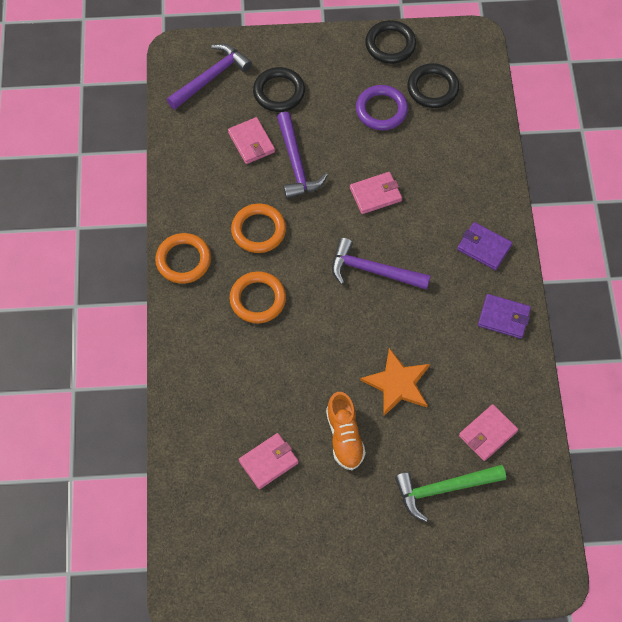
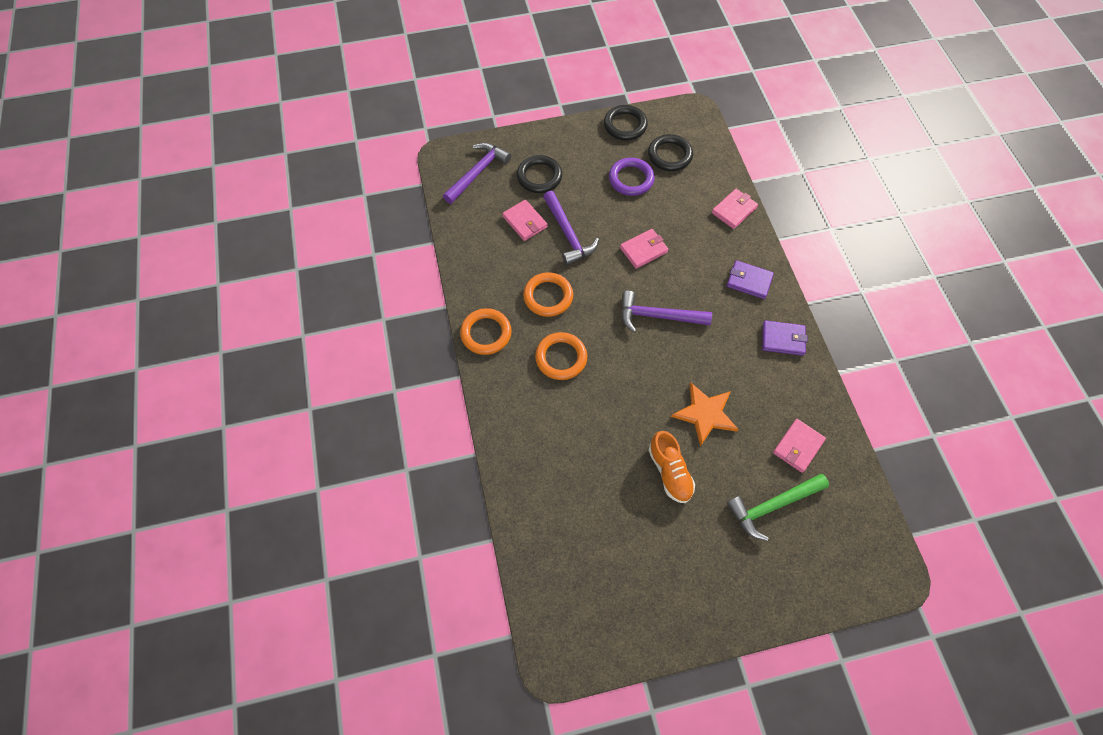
camera: 10 degrees left, 0 degrees up
pink wallet [239,433,299,489] -> pink wallet moved to [712,189,758,229]

